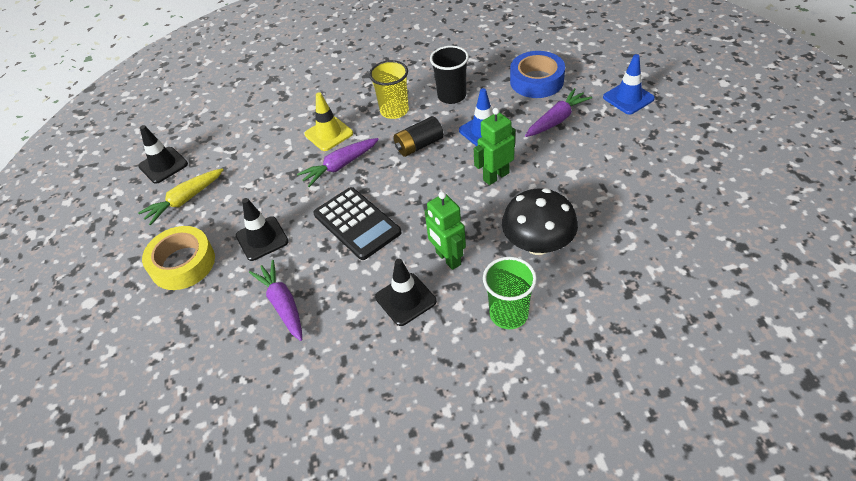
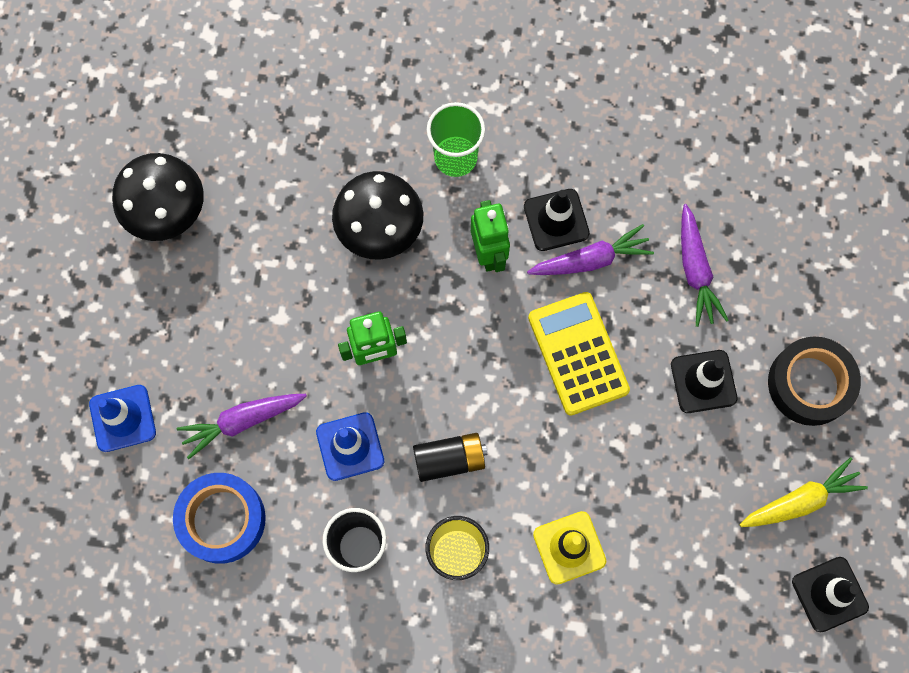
camera: 165 degrees left, 25 degrees up
yellow tape [142,226,215,290] -> black tape [768,336,861,426]
purple carrot [297,138,379,187] -> purple carrot moved to [527,224,654,275]
black calculator [313,187,401,260] -> yellow calculator [528,292,630,416]
none -> black mushroom [112,153,204,241]

